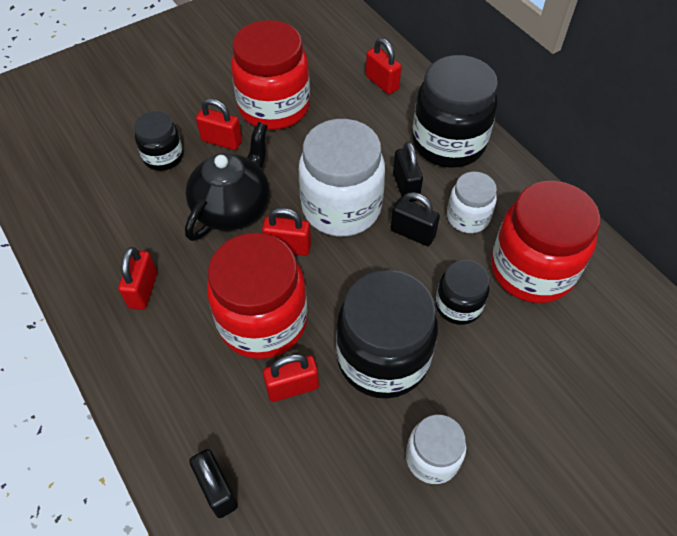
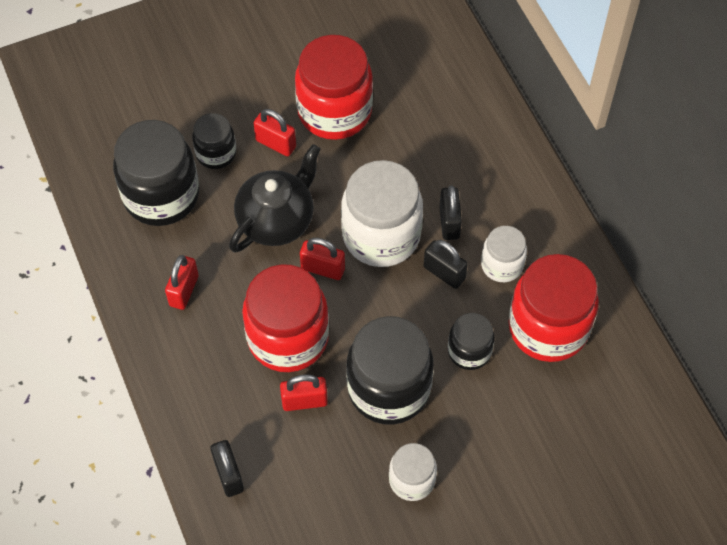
camera: 10 degrees right, 5 degrees up
red padlock [366,38,401,94] -> none
black jar [412,55,498,168] -> black jar moved to [113,120,199,226]

